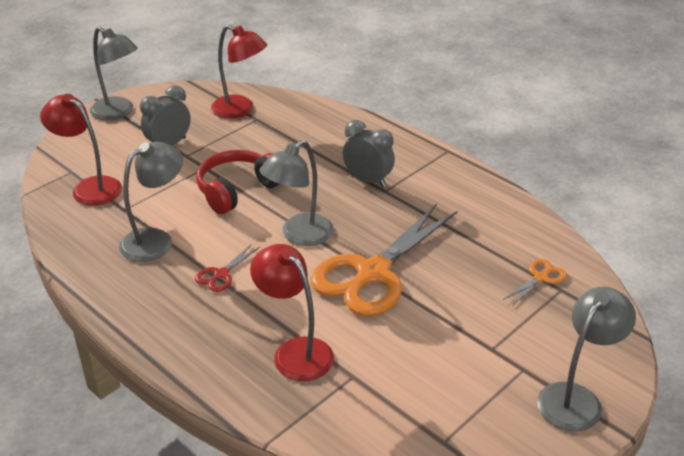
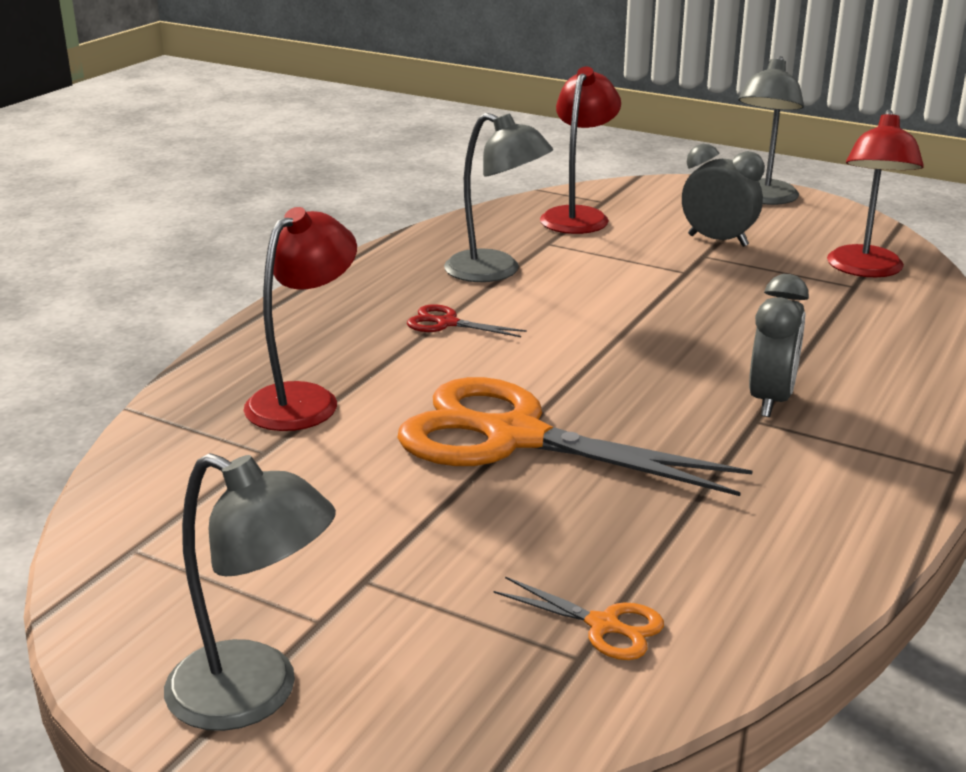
camera: 75 degrees right, 10 degrees down
red headphones [196,150,281,214] -> none
grey lamp [260,140,334,246] -> none

